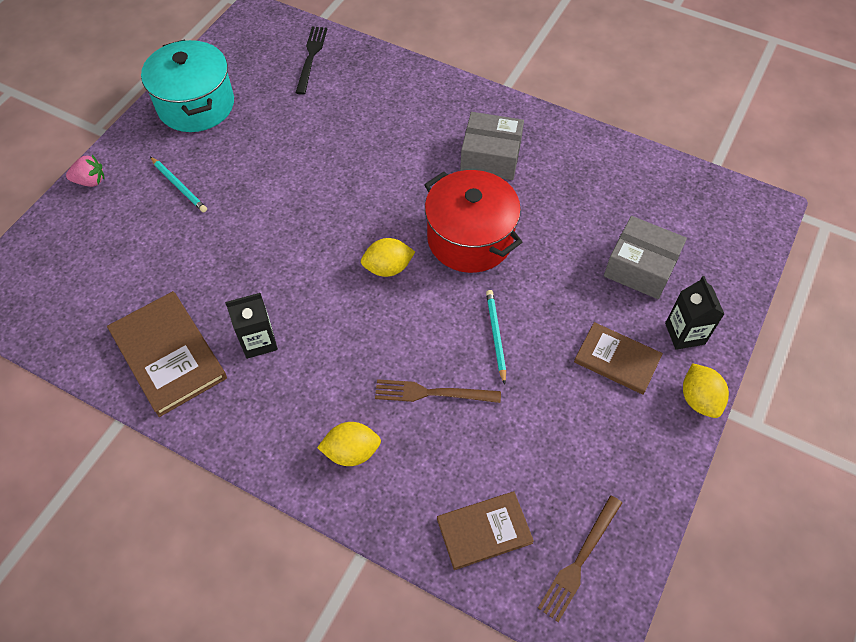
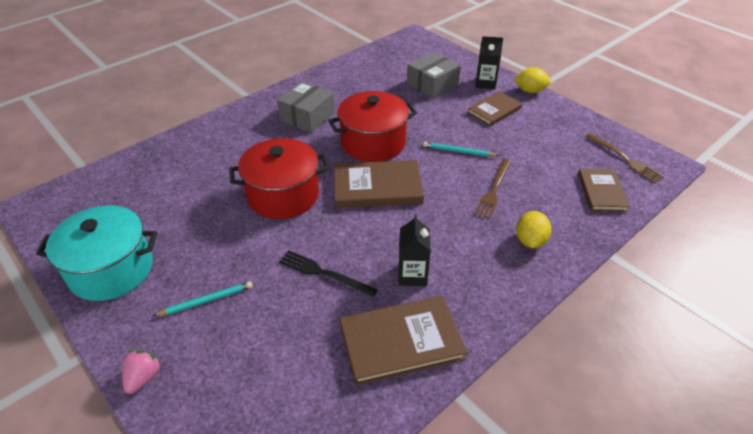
camera: 70 degrees left, 15 degrees down
black fork [295,26,327,95] -> black fork moved to [279,250,378,297]
yellow lemon [361,238,415,277] -> brown book [334,160,424,208]
none -> red pot [229,138,329,219]

